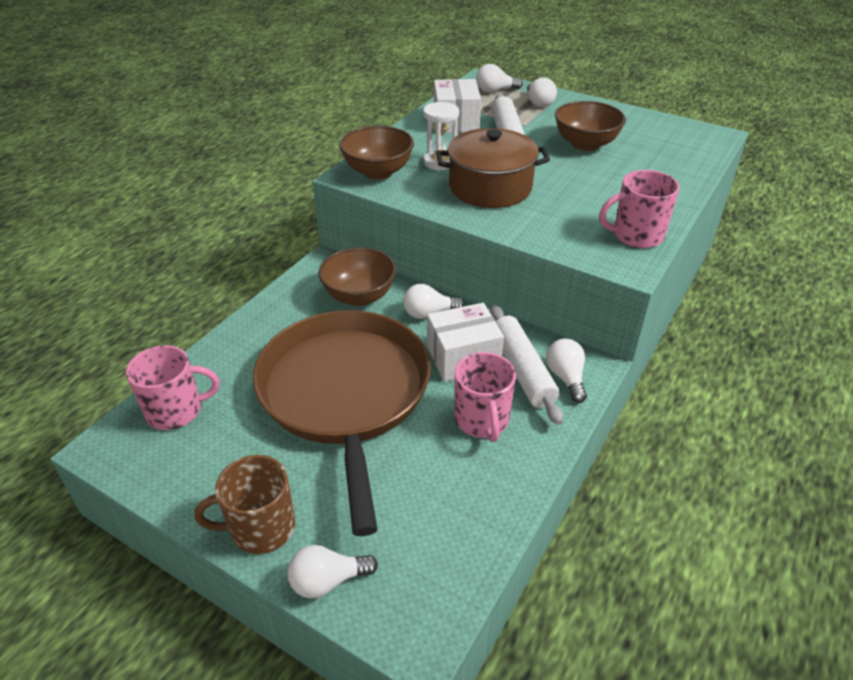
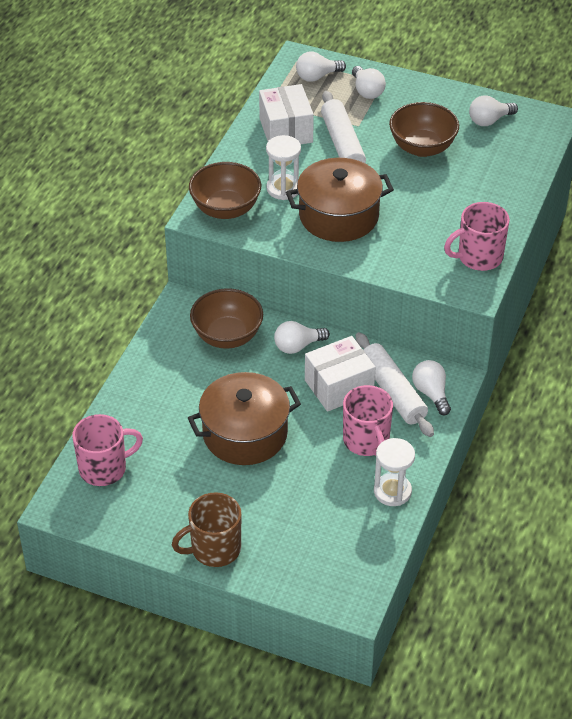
camera: 10 degrees left, 5 degrees up
brown pan [253,310,431,536] -> brown pot [188,372,301,465]
white light bulb [287,545,378,598] -> white light bulb moved to [469,95,518,126]
none -> white hourglass [374,438,415,506]

